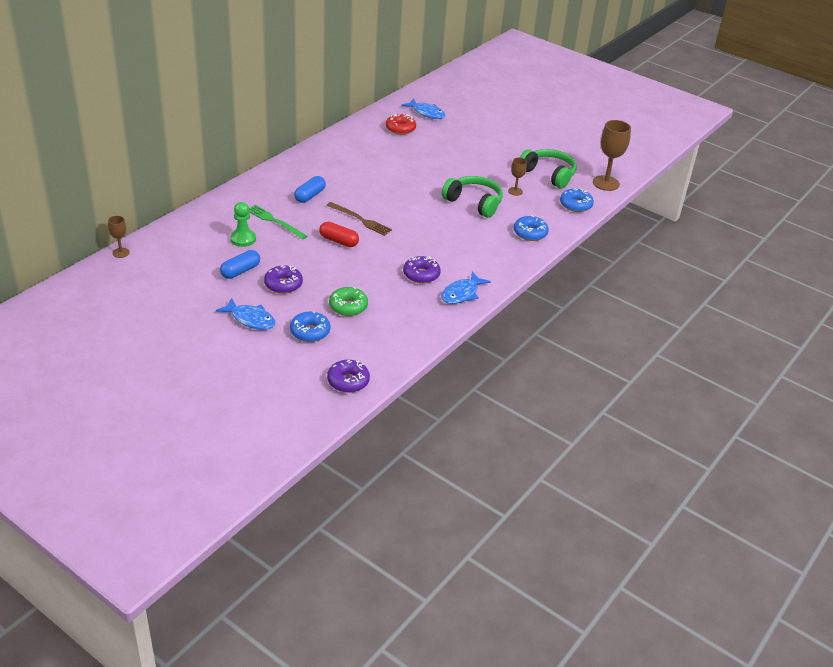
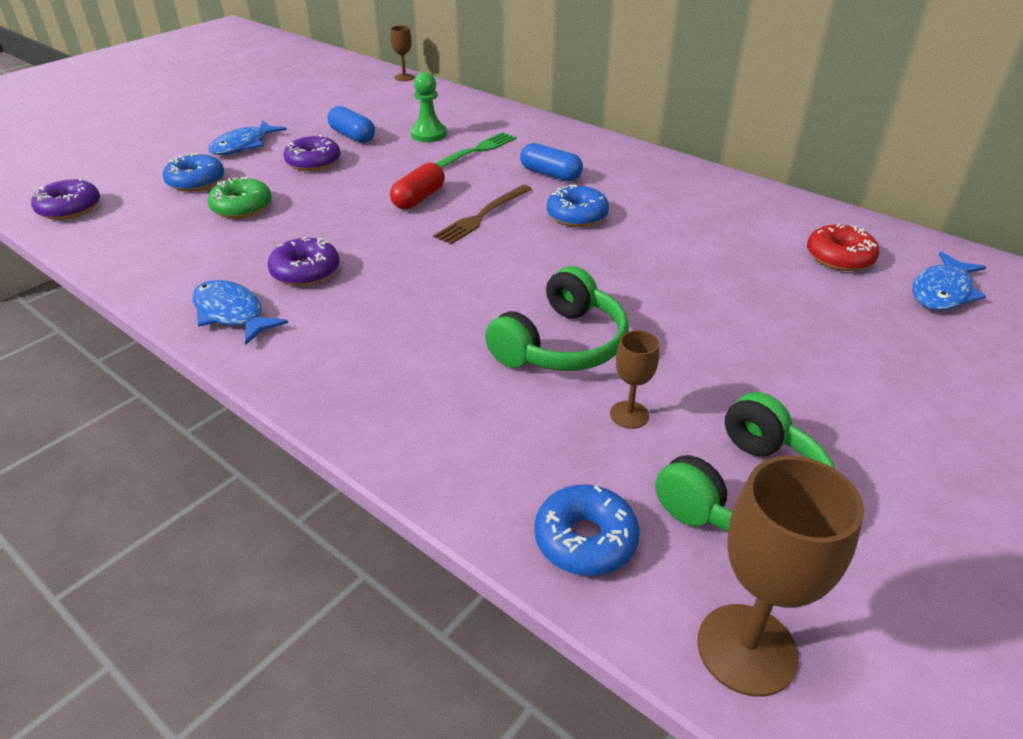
camera: 95 degrees right, 0 degrees up
blue donut [514,215,549,241] -> blue donut moved to [547,184,609,227]

